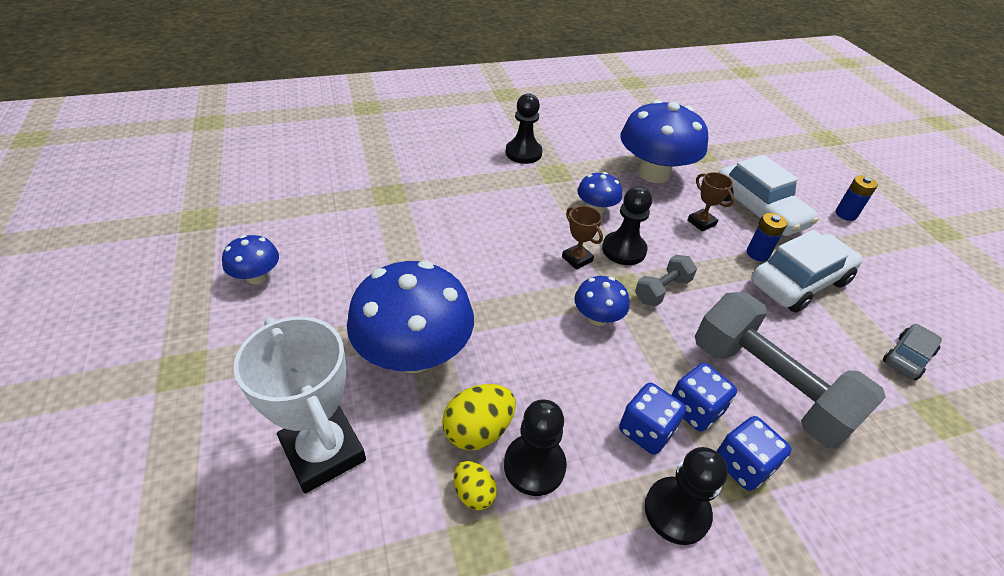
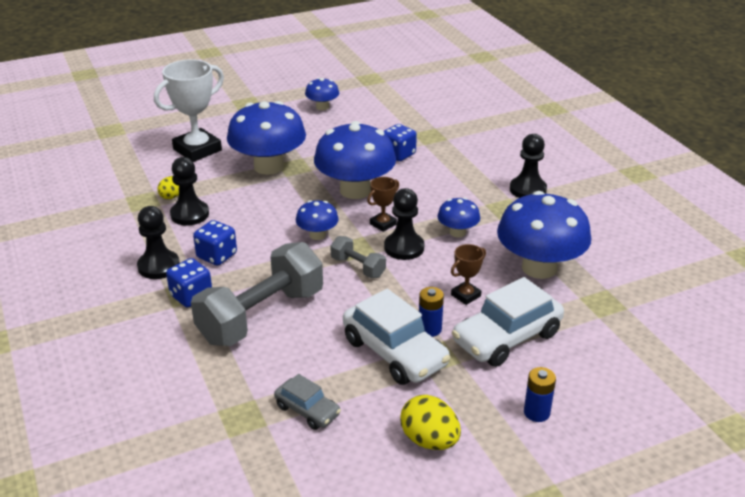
camera: 85 degrees right, 10 degrees down
yellow egg [442,384,516,450] -> yellow egg moved to [401,395,461,450]
blue dice [672,363,737,432] -> blue dice moved to [384,124,417,161]
none -> blue mushroom [314,121,396,199]

